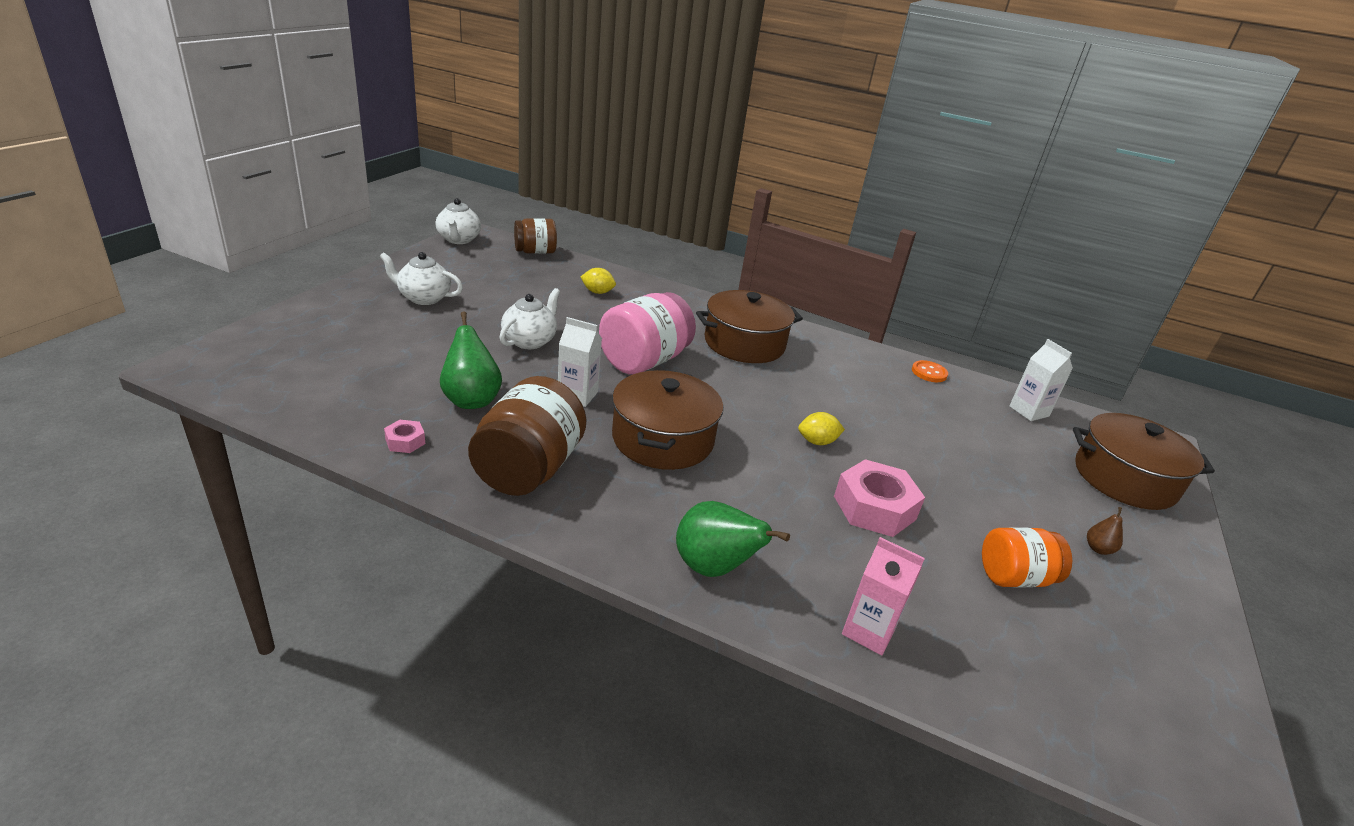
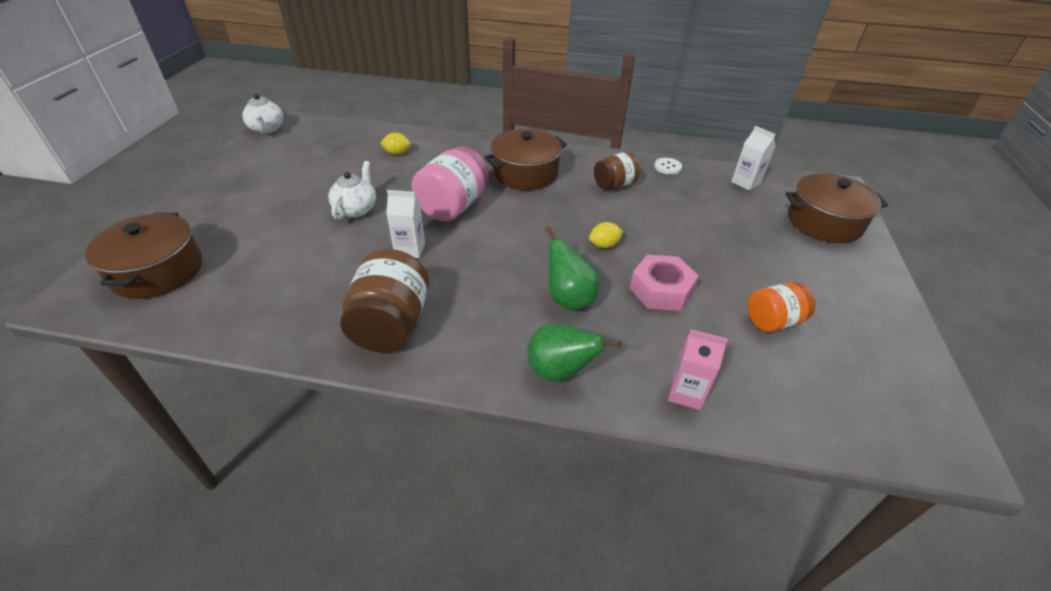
camera: 10 degrees left, 10 degrees up
white teapot [379,252,463,305] -> none
pink nut [384,420,425,453] -> none
green pear [440,312,502,409] -> green pear moved to [545,226,600,311]
brown jar [514,218,557,254] -> brown jar moved to [594,151,640,190]
brown pot [612,370,723,470] -> brown pot moved to [85,213,202,299]
orange button [912,360,948,382] -> white button [654,158,682,175]
brown pear [1087,507,1123,555] -> none

